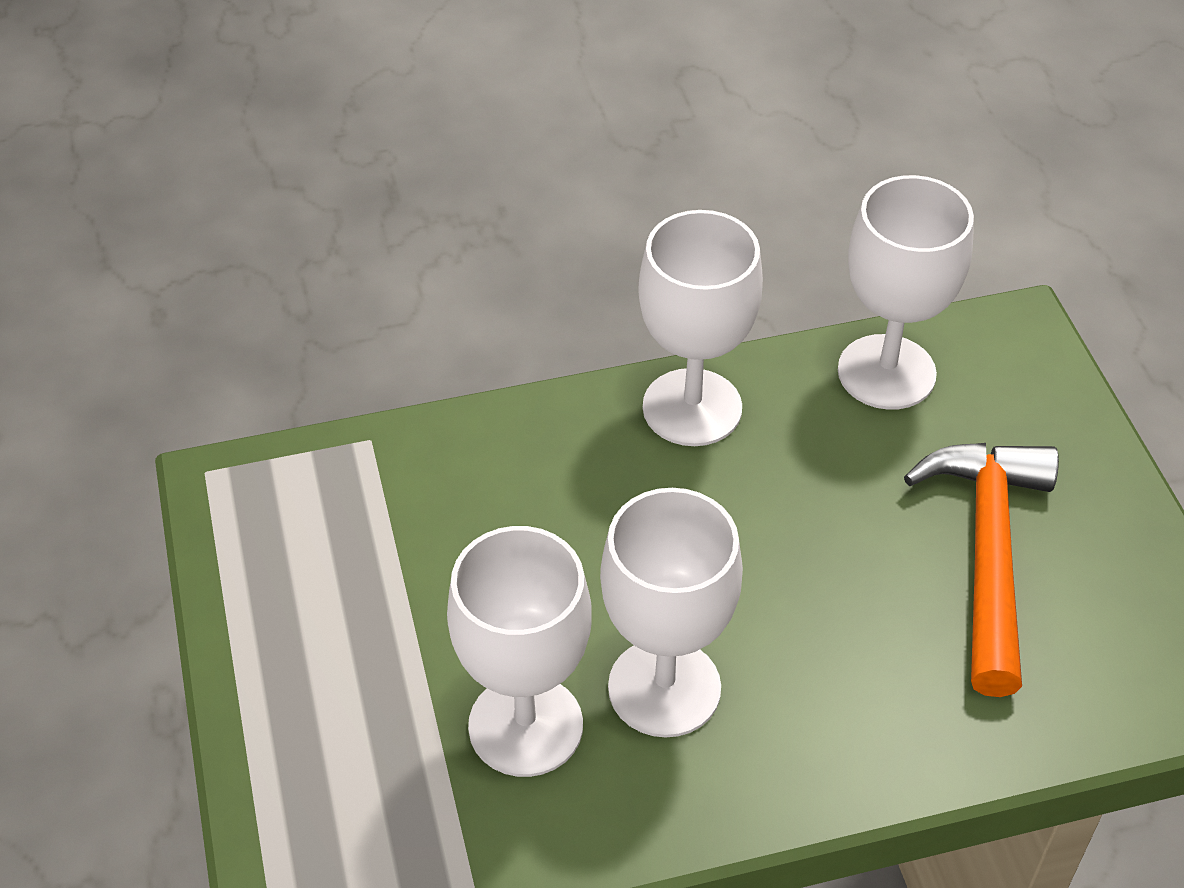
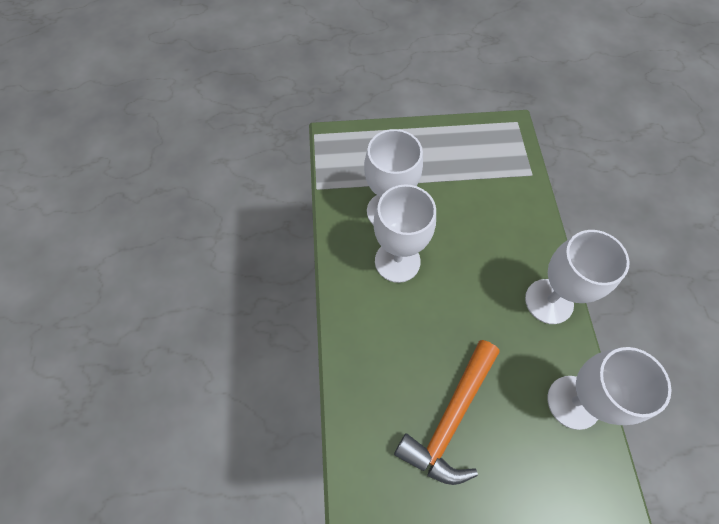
camera: 100 degrees right, 15 degrees up
orange hammer [904,443,1059,697] -> orange hammer turned 105 degrees clockwise [394,340,500,485]

